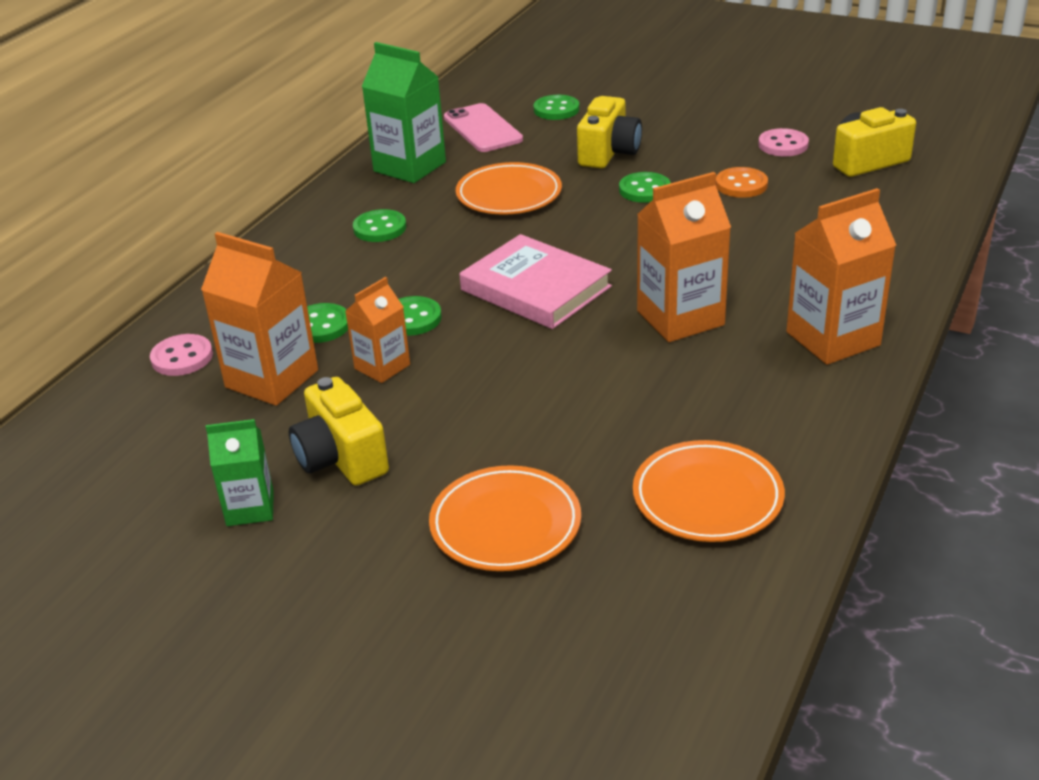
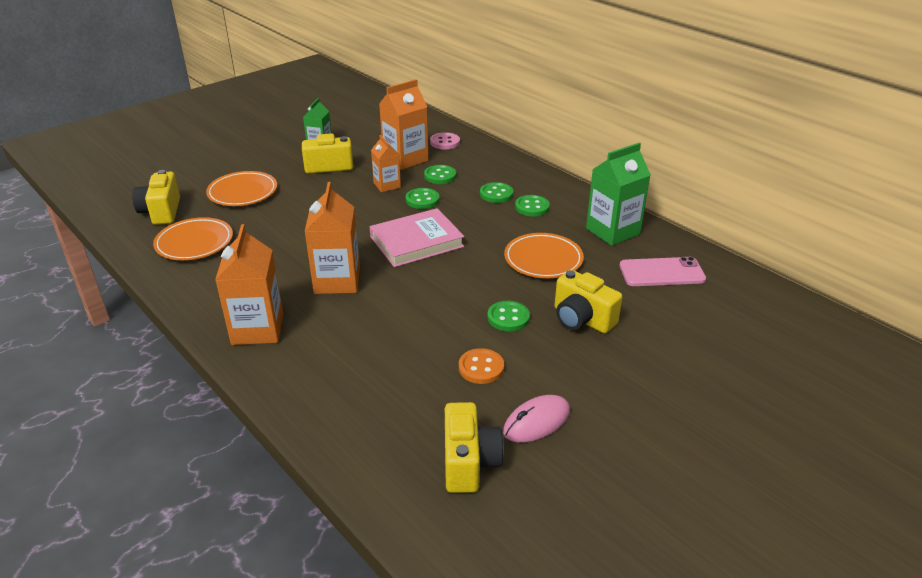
camera: 110 degrees right, 0 degrees up
green button [534,95,579,120] -> green button moved to [480,182,513,203]
pink button [758,128,809,156] -> pink mouse [503,395,570,442]
none -> yellow camera [132,170,180,225]

